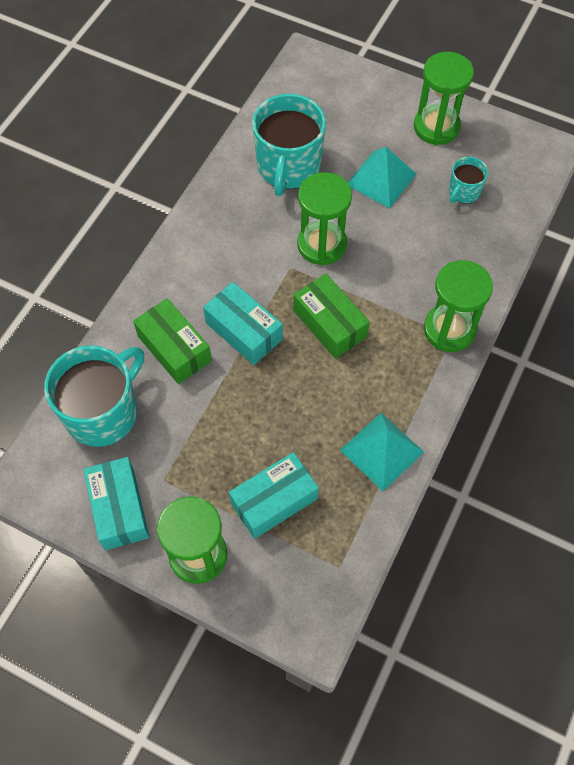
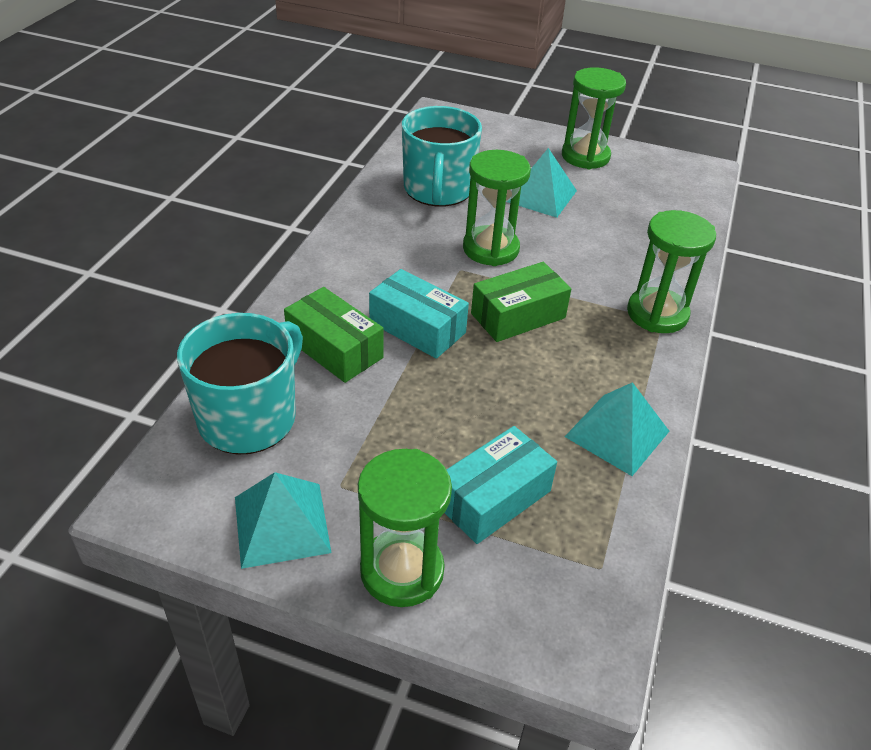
camera: 10 degrees left, 20 degrees down
turquoise box [83,457,149,550] -> turquoise pyramid [235,472,331,569]
green box [293,274,370,359] -> green box turned 75 degrees counterclockwise [471,262,571,342]
turquoise mug [449,157,488,203] -> none

